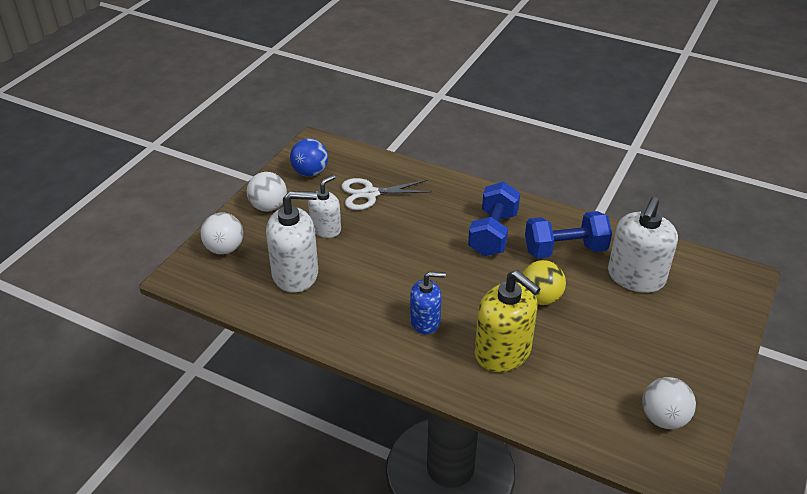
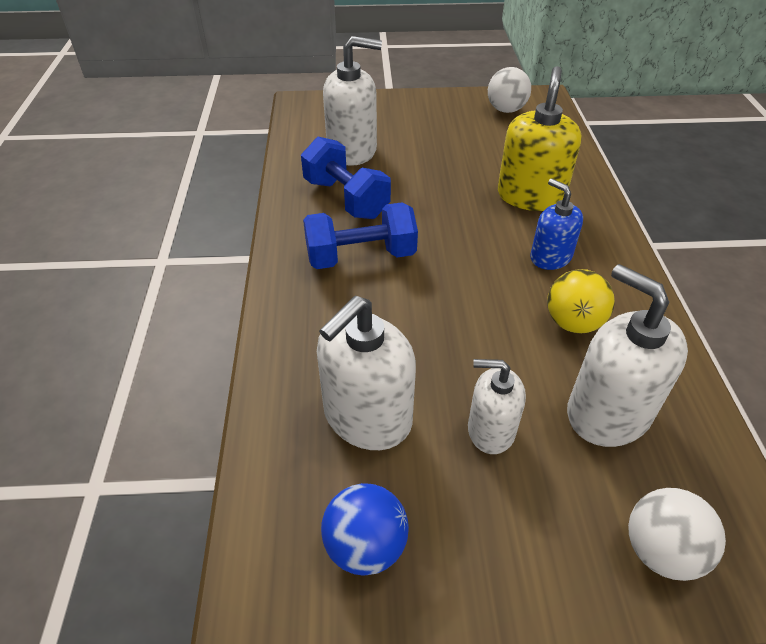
camera: 120 degrees left, 5 degrees up
white ball [247,172,287,212] -> none
white scissors [341,178,432,210] -> white soap dispenser [317,296,416,450]
yellow ball [522,260,566,305] -> yellow ball moved to [547,269,615,333]

